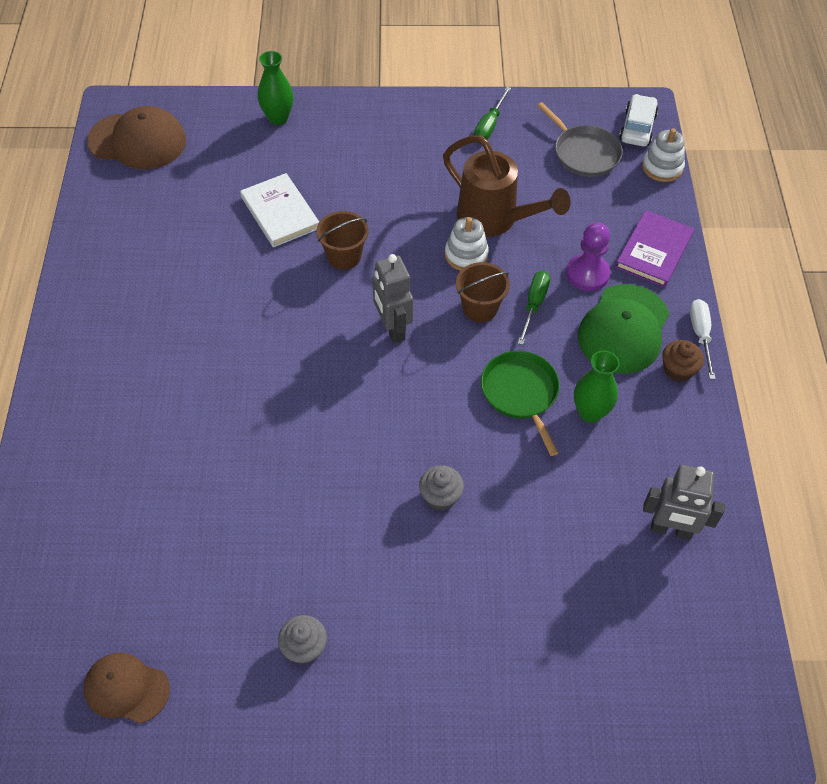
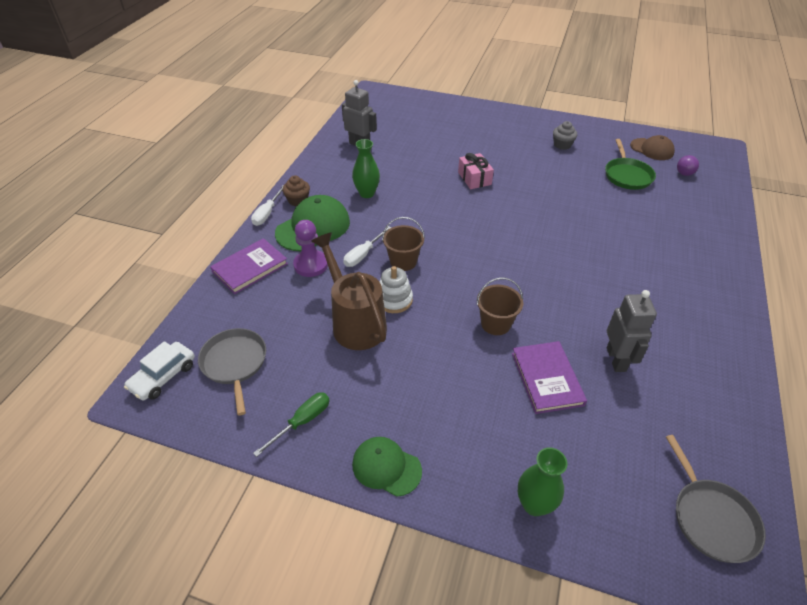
camera: 160 degrees left, 10 degrees down
brown cap [87,106,186,169] -> grey pan [666,435,766,563]
white book [240,173,319,247] -> purple book [512,341,587,414]
grey robot [373,254,413,343] -> grey robot moved to [607,290,657,372]
grey cupcake [419,465,464,511] -> pink gift [458,153,494,189]
green pan [481,351,560,456] -> green pan moved to [605,139,656,190]
green screwdriver [518,271,550,345] -> white screwdriver [343,226,392,267]
white stacking toy [642,128,685,182] -> none
none -> green cap [352,437,422,497]
none -> purple ball [677,155,699,176]

